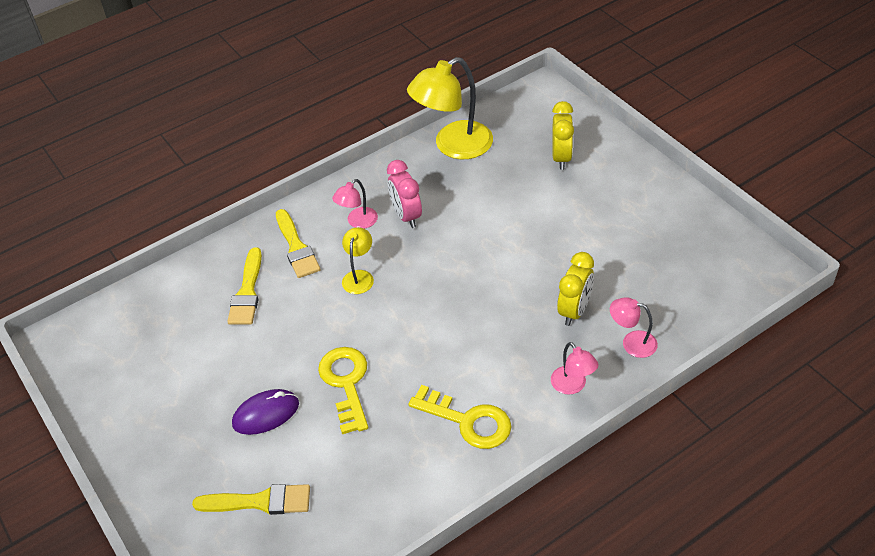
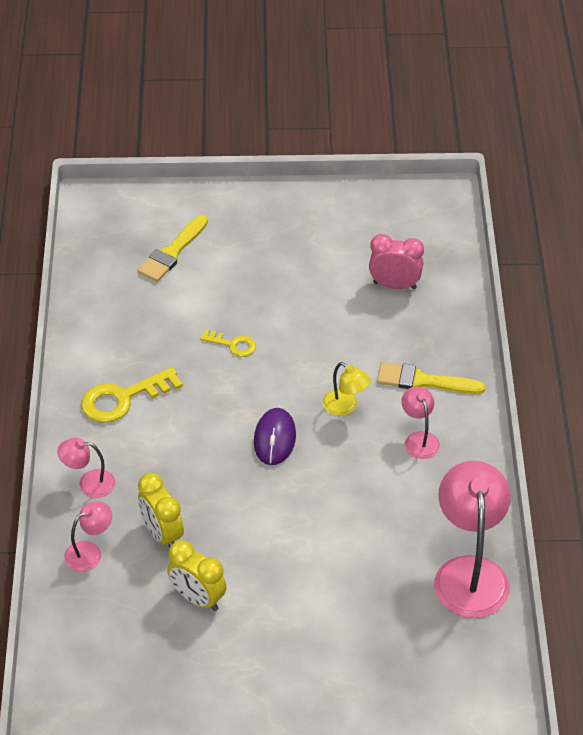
camera: 120 degrees right, 0 degrees up
yellow brush [227,247,262,325] -> none
purple mouse [232,389,299,435] -> purple mouse moved to [254,408,296,465]
yellow key [318,347,368,434] -> yellow key [200,329,256,357], size x0.56
pink clock [387,160,422,228] -> pink clock moved to [369,234,424,289]
yellow lamp [407,57,493,159] -> pink lamp [434,461,511,618]
yellow clock [552,101,574,170] -> yellow clock moved to [167,540,227,611]

